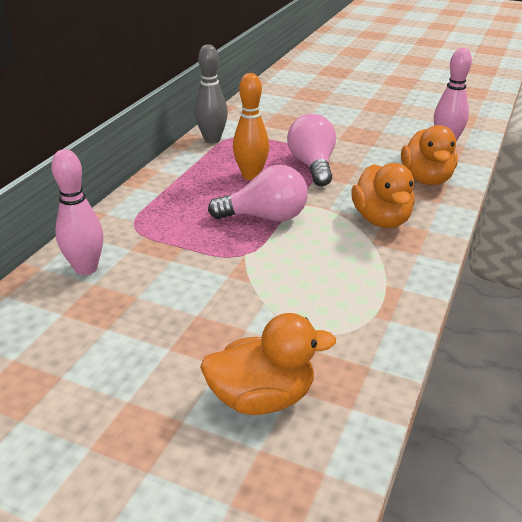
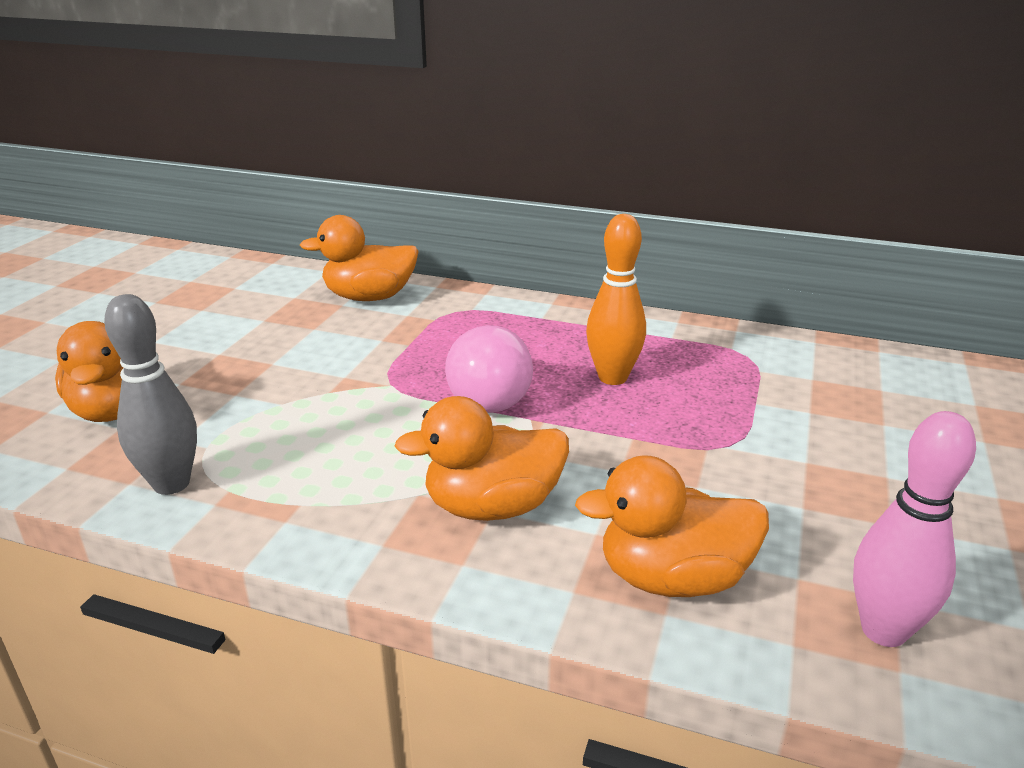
camera: 85 degrees right, 5 degrees down
pink bowling pin [51,149,103,275] -> orange duck [300,215,419,301]
grey bowling pin [195,44,228,144] -> grey bowling pin moved to [104,294,197,495]
pink light bulb [287,114,336,186] -> none

